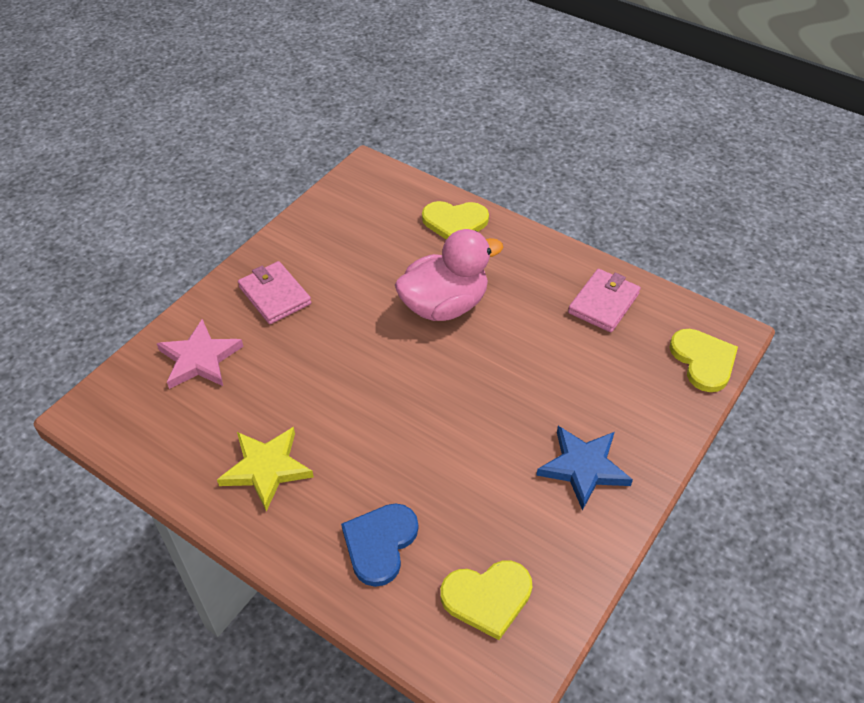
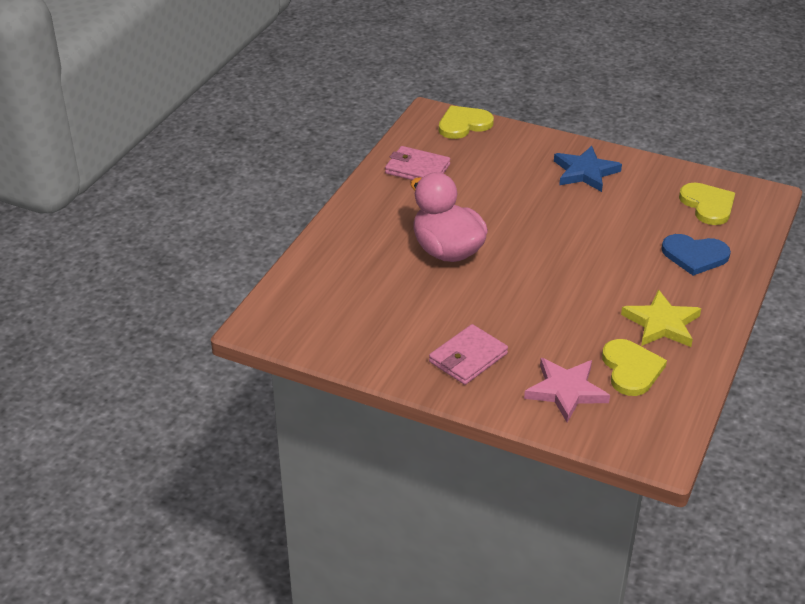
camera: 100 degrees left, 10 degrees down
yellow heart [422,201,489,240] -> yellow heart moved to [602,339,667,396]

